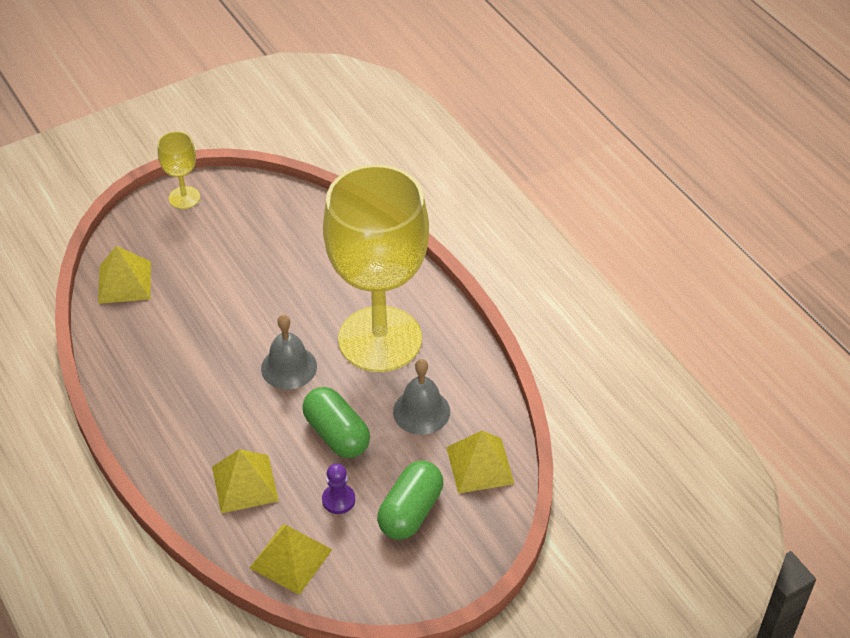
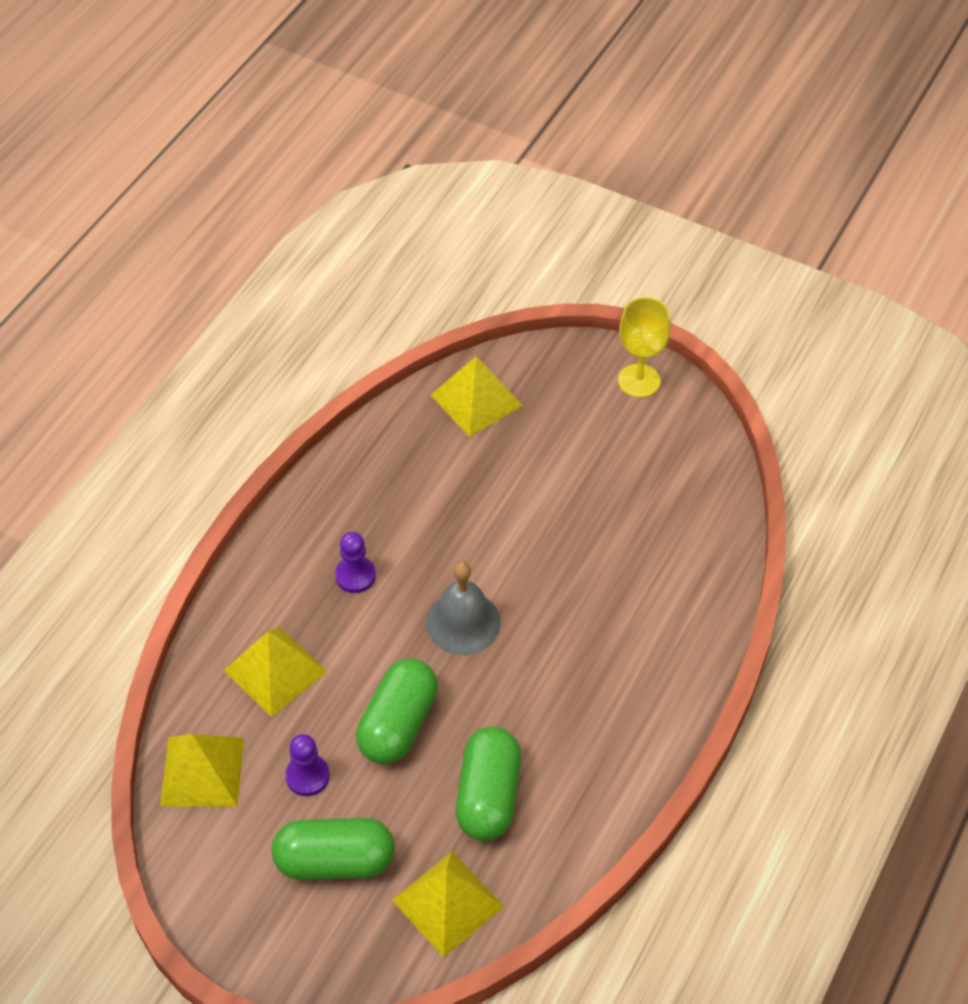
camera: 60 degrees right, 5 degrees up
yellow goblet [323,164,429,372] -> none
grey bell [393,359,450,435] -> green capsule [456,727,521,841]
none -> purple pawn [335,532,376,593]

